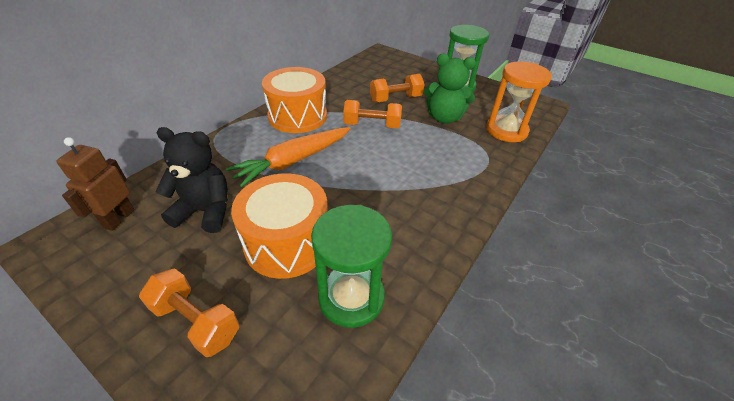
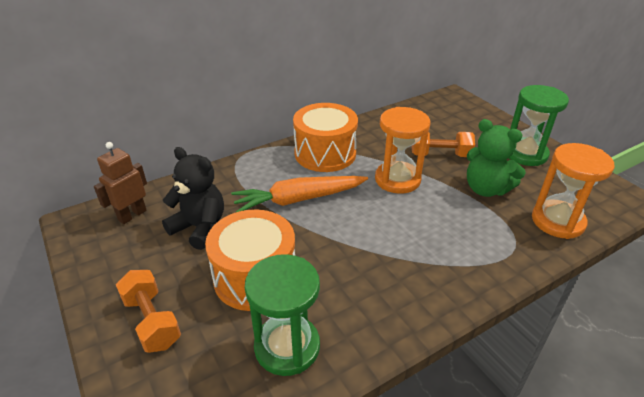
camera: 25 degrees right, 5 degrees down
orange dumbbell [343,100,402,128] -> orange hourglass [375,107,430,194]

